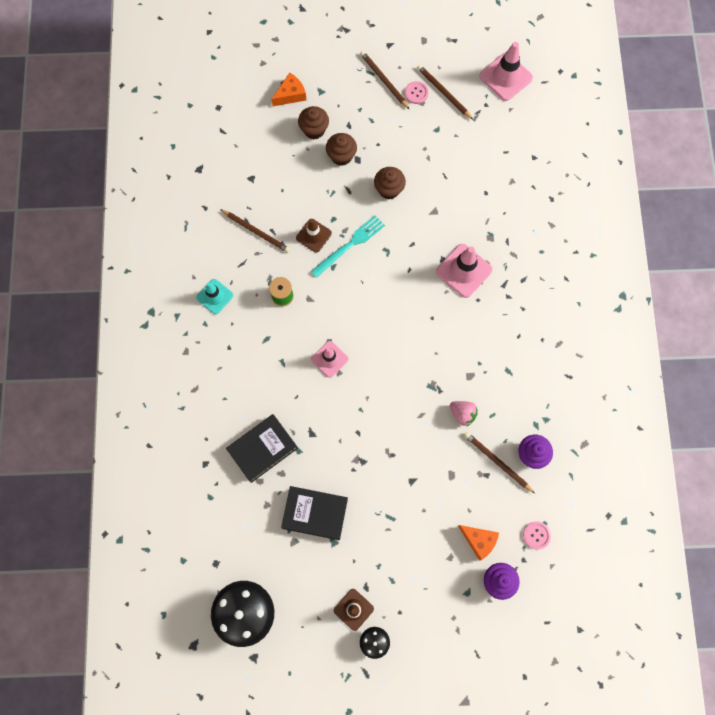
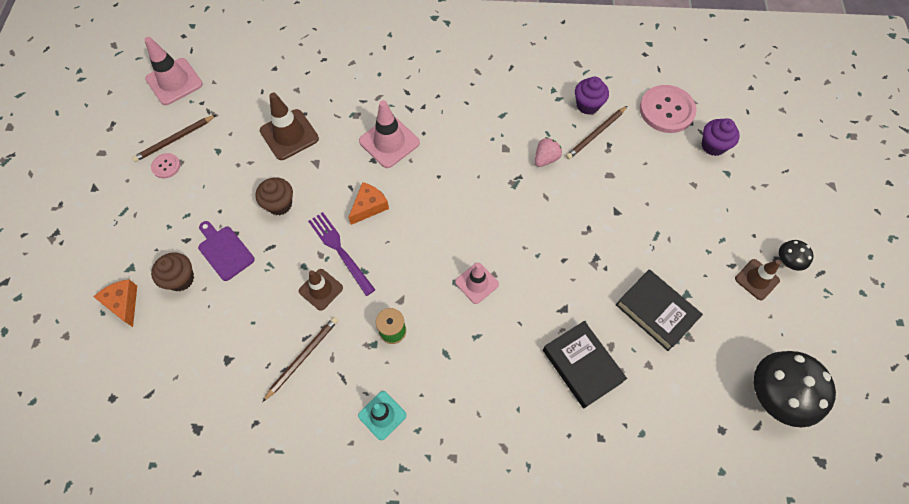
camera: 85 degrees left, 10 degrees down
black book [281,486,348,540] -> black book turned 60 degrees counterclockwise [616,269,703,351]
turquoise fork [311,215,385,278] -> purple fork [308,212,375,296]
brown cupcake [326,133,357,166] -> purple cutting board [198,221,255,281]
brown pencil [360,51,410,110] -> none
orange cheese [458,525,499,561] -> orange cheese moved to [348,182,389,225]
pink button [523,521,551,549] -> pink button [640,85,697,133], size x2.05
none -> brown traffic cone [260,93,319,160]

